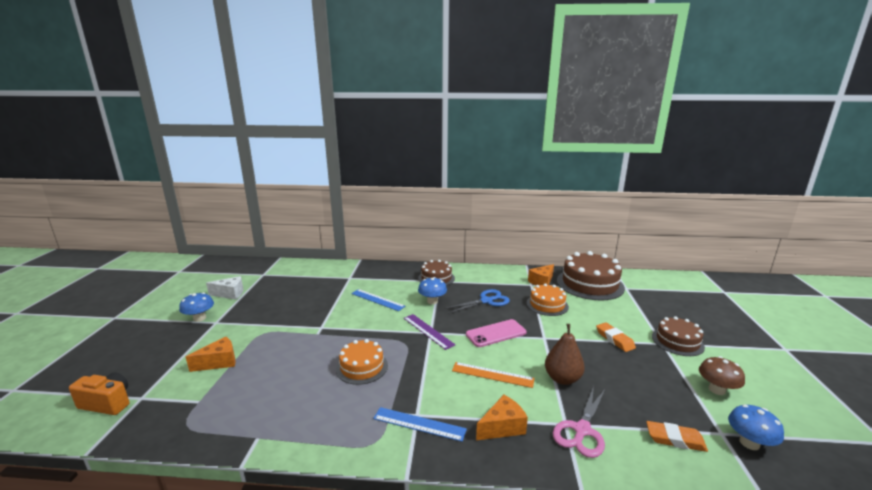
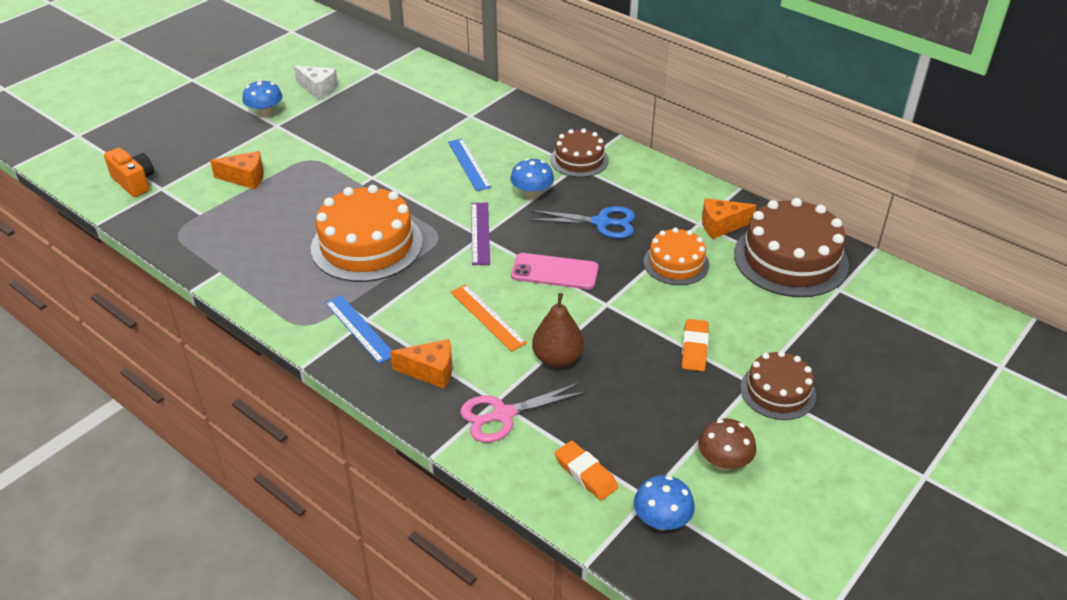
camera: 35 degrees right, 20 degrees up
orange cake [336,339,388,385] -> orange cake [311,185,423,282], size x1.72

